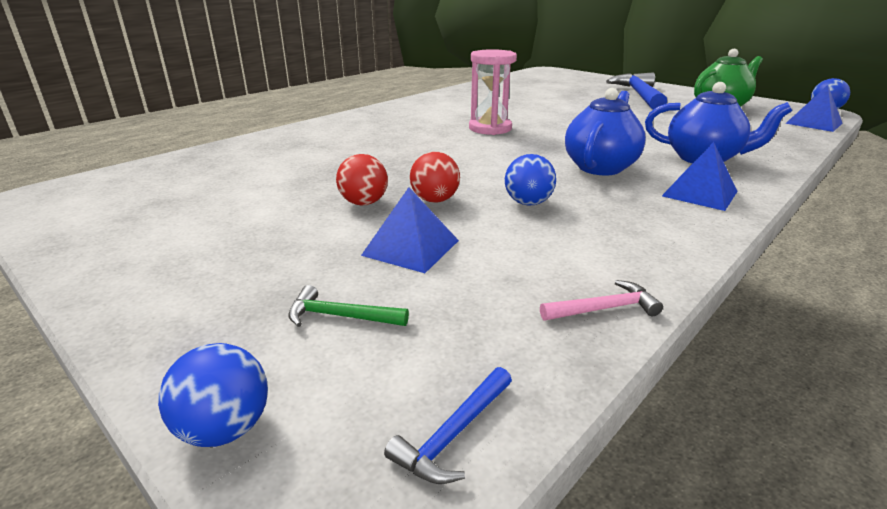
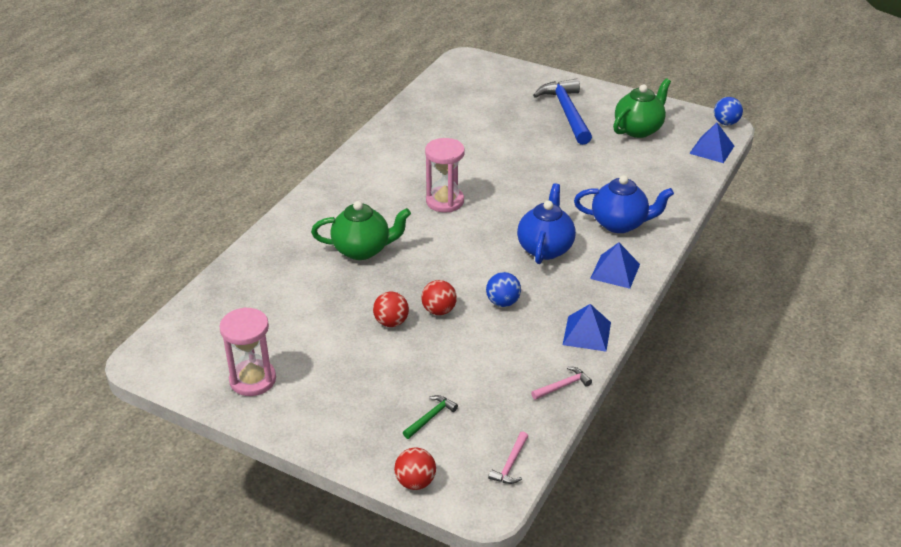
camera: 15 degrees left, 10 degrees up
blue ball [158,343,268,447] -> red ball [394,448,436,490]
green hammer [288,285,409,327] -> green hammer turned 135 degrees clockwise [403,395,458,439]
blue pyramid [361,187,459,273] -> blue pyramid moved to [563,304,611,352]
blue hammer [384,367,512,484] -> pink hammer [488,432,528,484]
none -> pink hourglass [219,307,276,396]
none -> green teapot [311,201,411,260]

